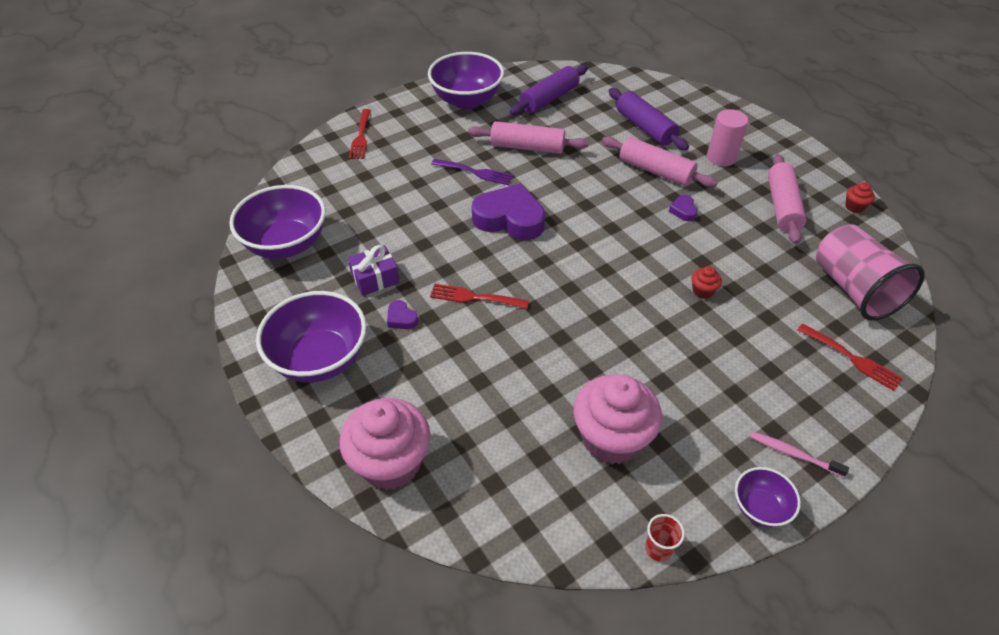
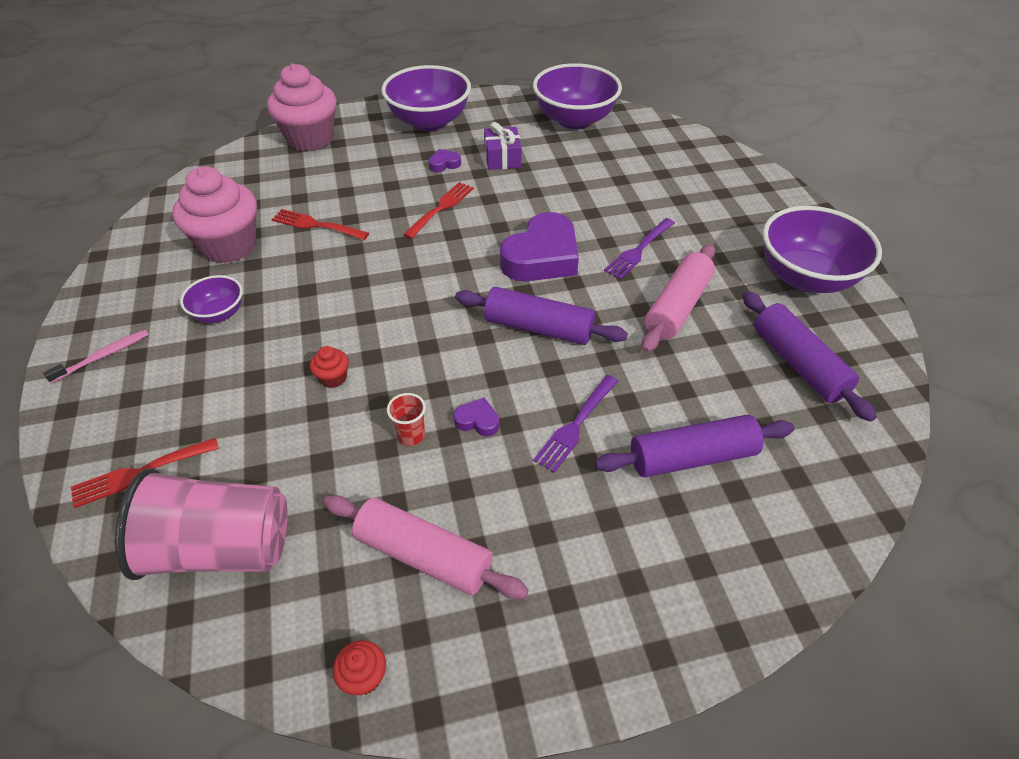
camera: 110 degrees right, 0 degrees up
red fork [349,109,371,159] -> red fork moved to [271,209,369,240]
pink rolling pin [602,136,718,187] -> purple fork [533,375,618,473]
red cup [645,514,685,562] -> red cup moved to [387,393,426,446]
pink cylinder [707,109,748,166] -> none
purple bowl [735,467,801,527] -> purple bowl moved to [180,275,243,323]
none -> purple rolling pin [455,287,628,345]

